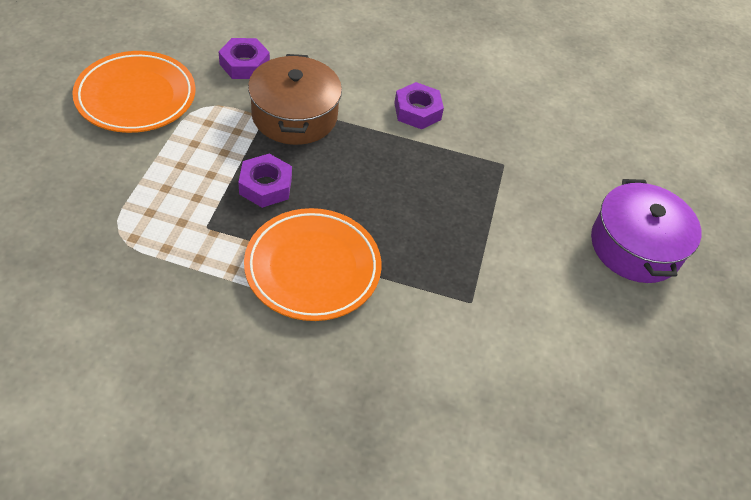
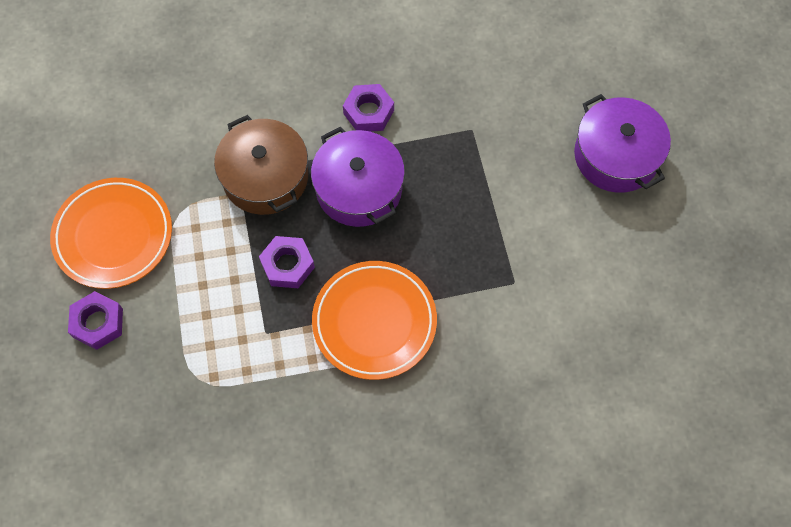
camera: 20 degrees left, 15 degrees up
purple nut [219,38,270,79] -> purple nut moved to [68,291,123,350]
none -> purple pot [311,127,405,227]

